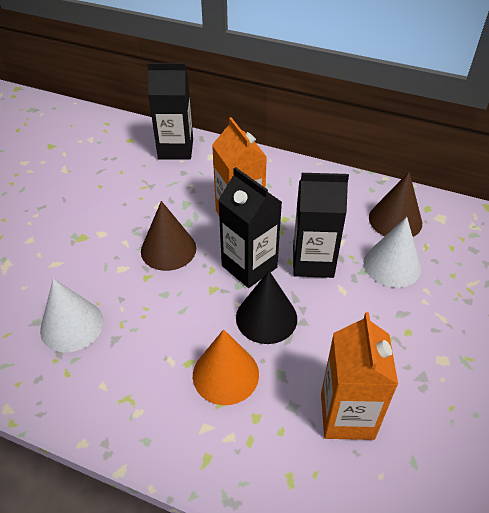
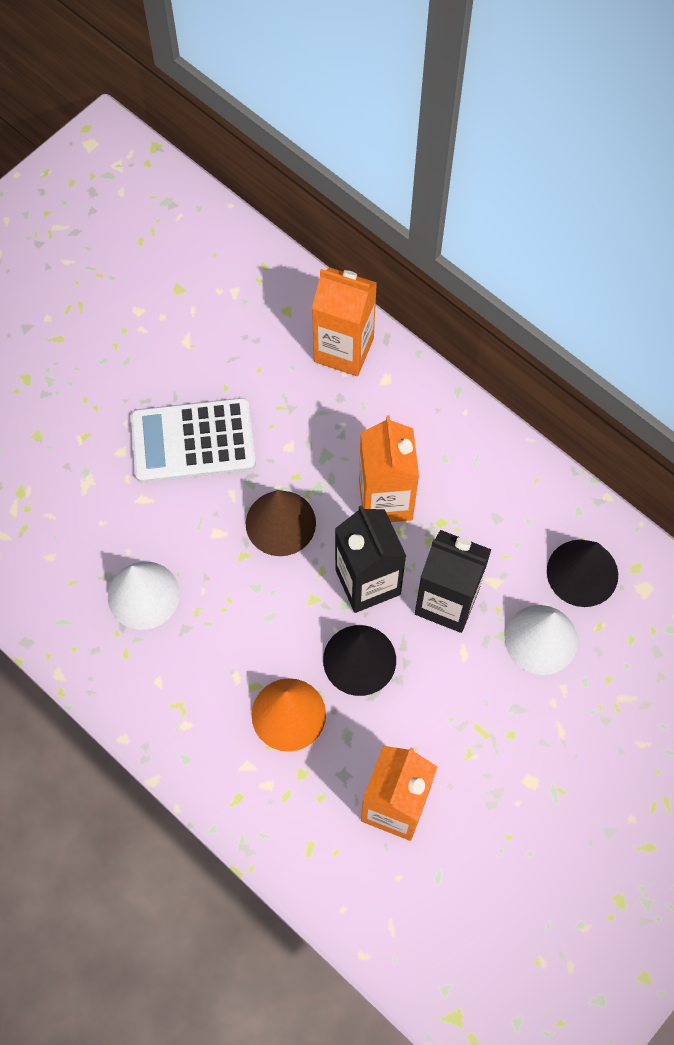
camera: 20 degrees right, 20 degrees up
black carton [147,63,193,160] -> orange carton [312,268,377,376]
brown cone [369,172,422,237] -> black cone [547,540,618,607]
none -> white calculator [130,398,256,483]

